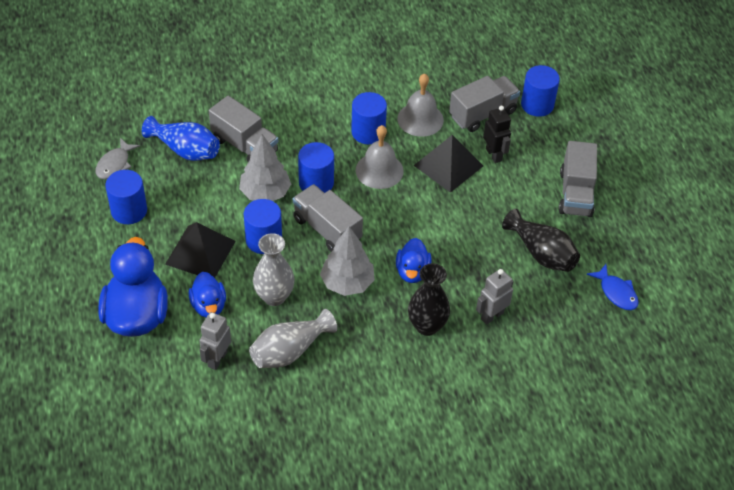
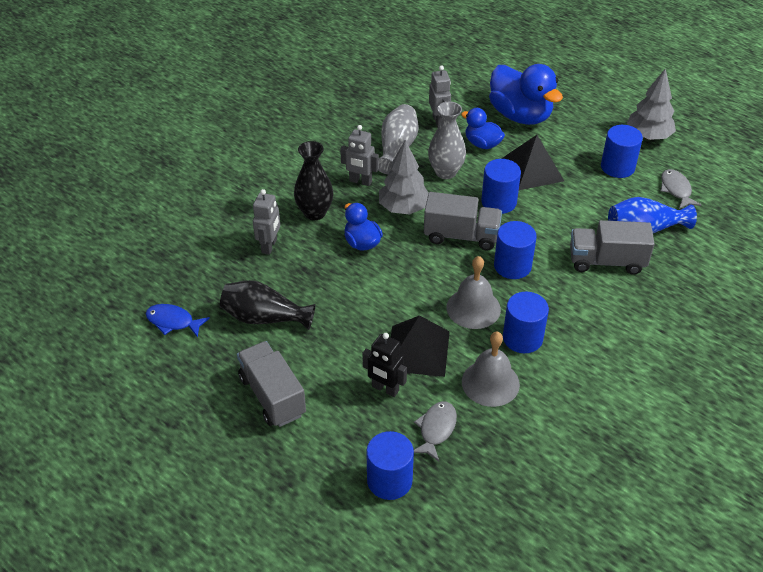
camera: 145 degrees right, 5 degrees down
grey tree [239,134,291,201] -> grey tree moved to [627,68,676,140]
grey truck [449,76,520,132] -> grey fish [414,401,457,462]
none -> grey robot [340,125,379,186]

